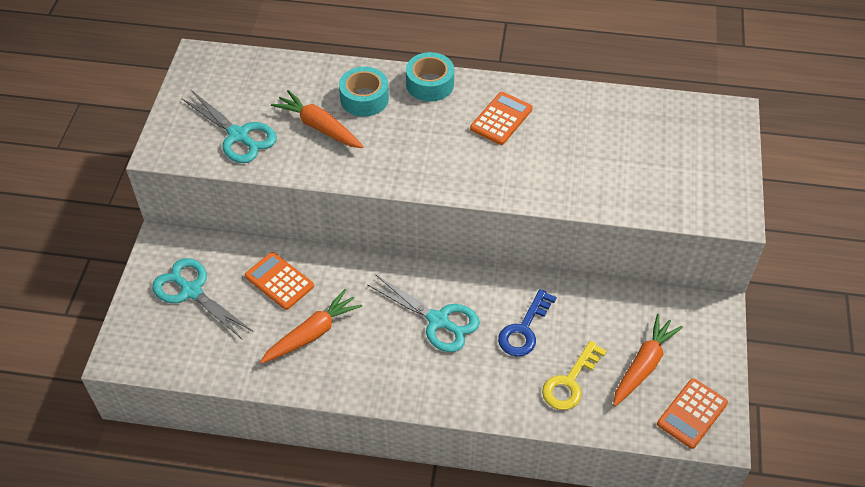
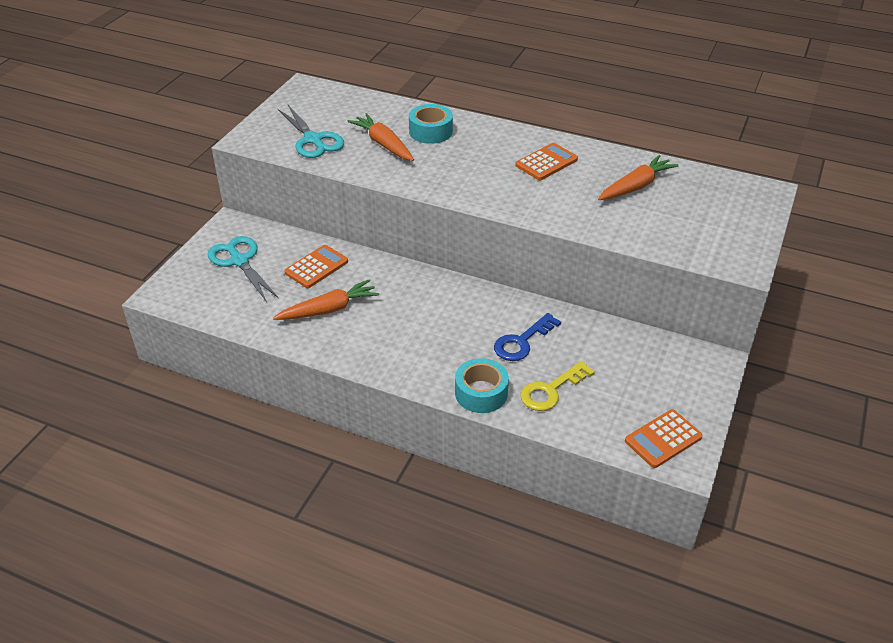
camera: 15 degrees right, 10 degrees down
orange calculator [245,252,314,310] -> orange calculator turned 75 degrees clockwise [284,245,348,288]
turquoise scissors [368,275,480,352] -> none
turquoise tape [406,52,454,102] -> turquoise tape moved to [455,358,509,413]
orange carrot [613,314,683,406] -> orange carrot moved to [598,155,679,200]

